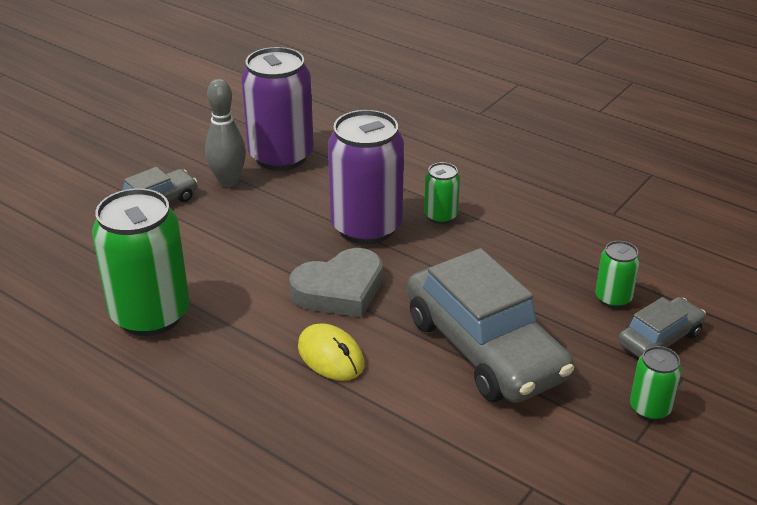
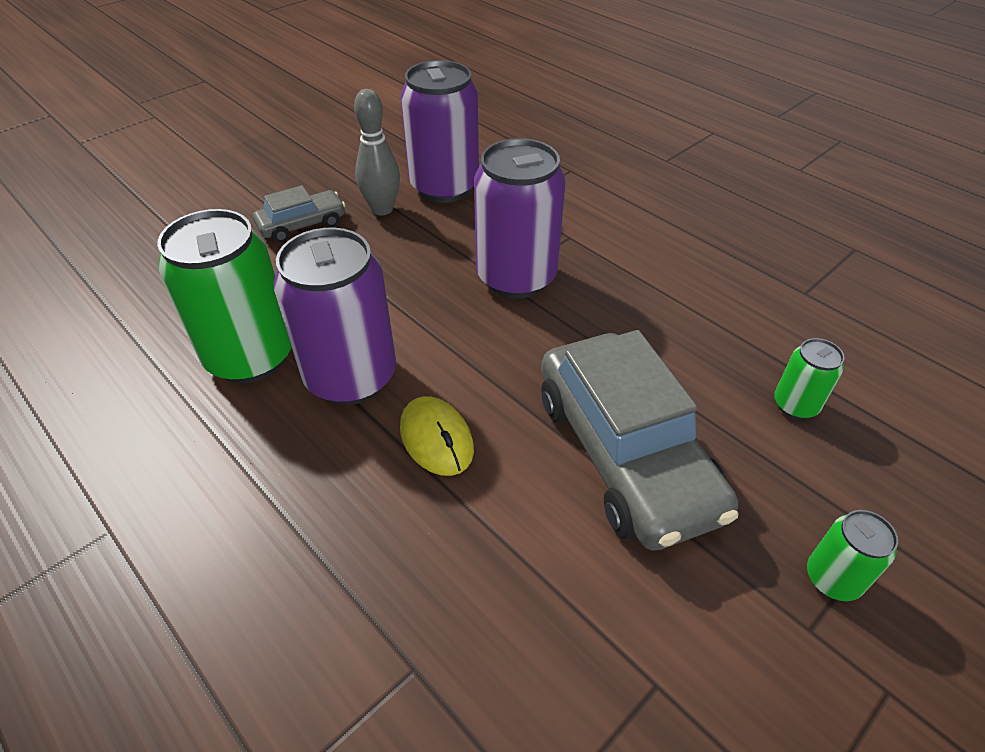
camera: 10 degrees right, 10 degrees up
grey heart [289,248,383,318] -> none
green can [424,162,460,224] -> none
grey car [618,297,706,358] -> none
none -> purple can [273,228,396,405]

